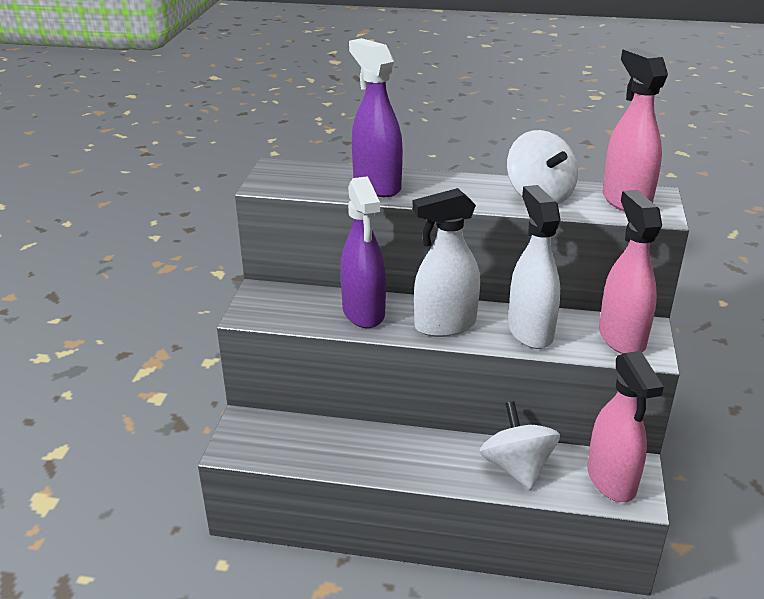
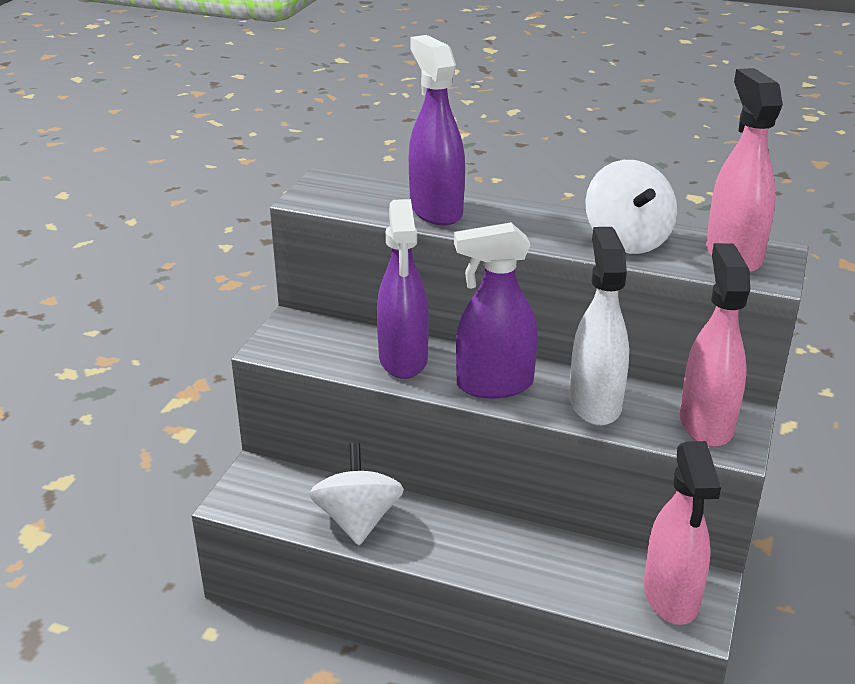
camera: 10 degrees right, 0 degrees up
white spray bottle [412,188,480,337] -> purple spray bottle [454,222,538,399]
white spinning top [479,401,560,490] -> white spinning top moved to [309,443,404,545]

